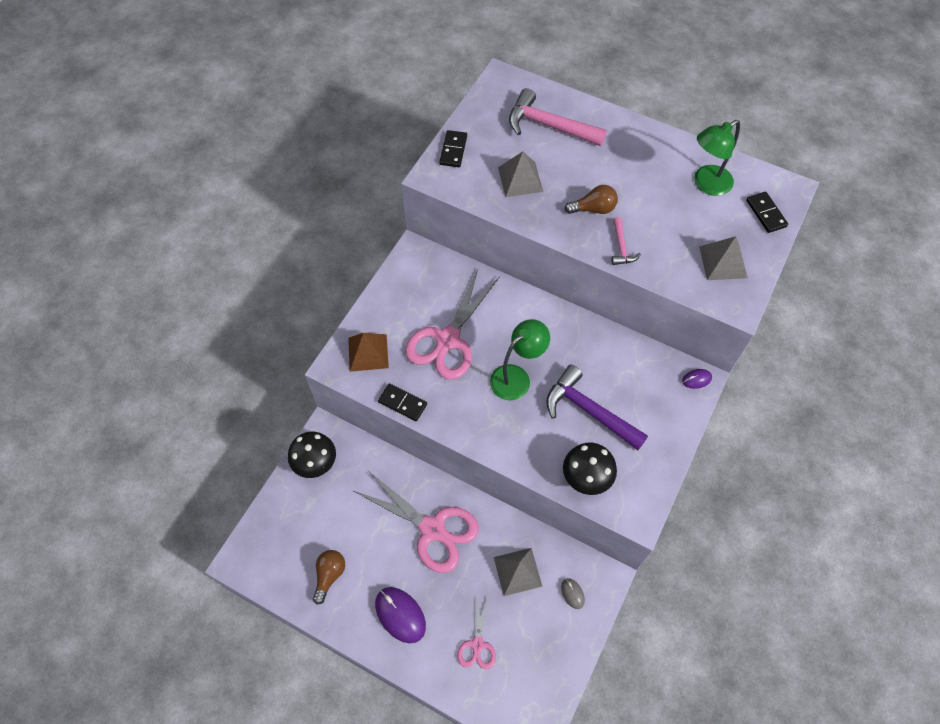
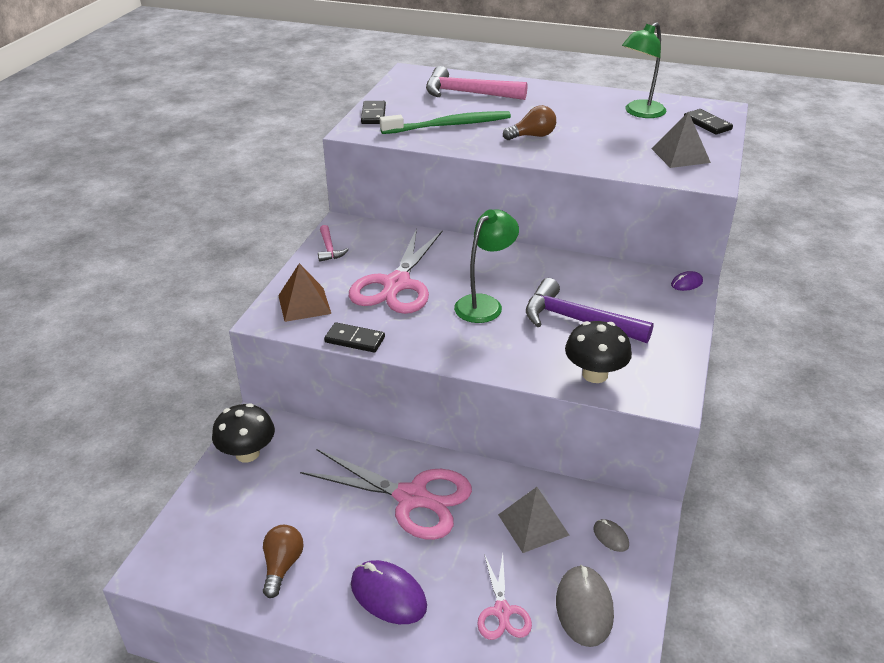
camera: 10 degrees left, 25 degrees down
grey pyramid [498,151,543,197] -> green toothbrush [380,111,511,134]
pink hammer [611,217,641,265] -> pink hammer moved to [318,225,349,262]
none -> grey mouse [556,565,614,647]

